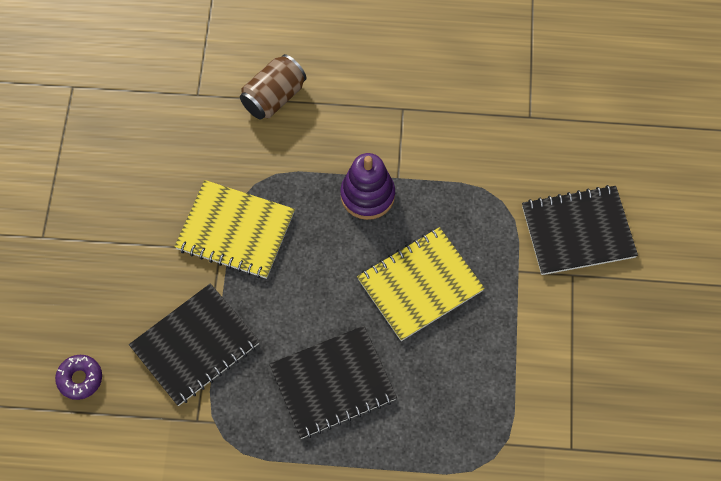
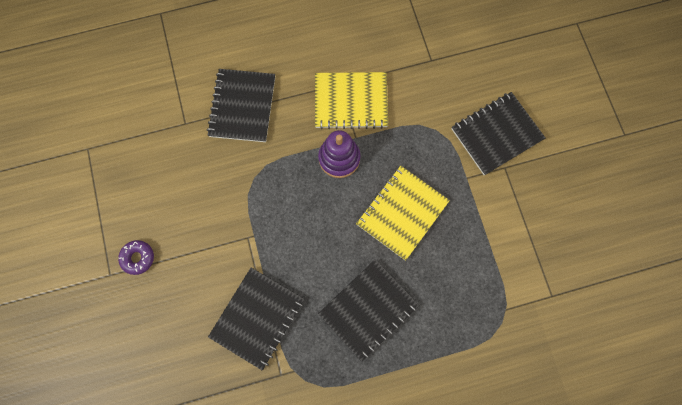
camera: 20 degrees left, 10 degrees up
purple donut [55,355,102,400] -> purple donut moved to [118,240,154,275]
yellow notebook [174,180,295,279] -> yellow notebook moved to [315,72,388,129]
brown can [240,54,306,120] -> black notebook [207,69,275,142]

